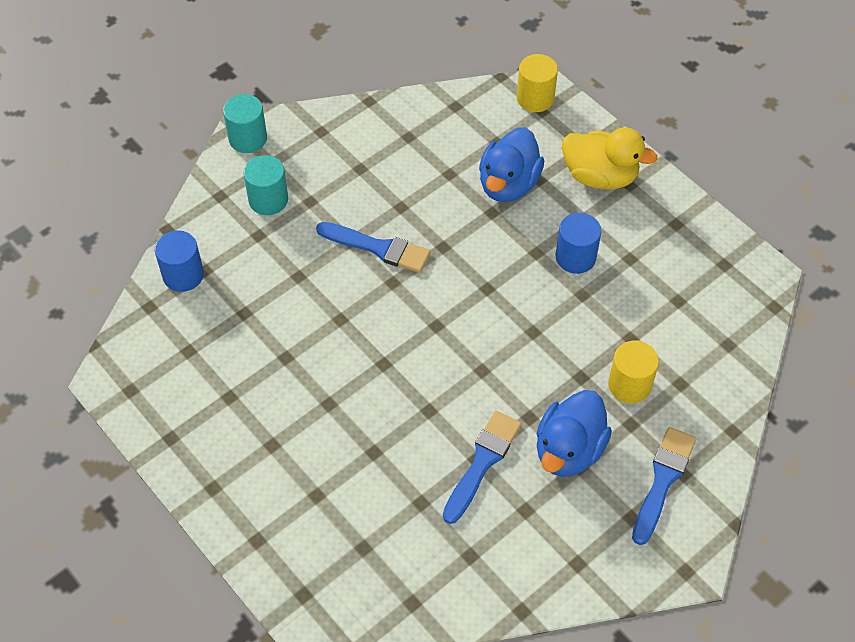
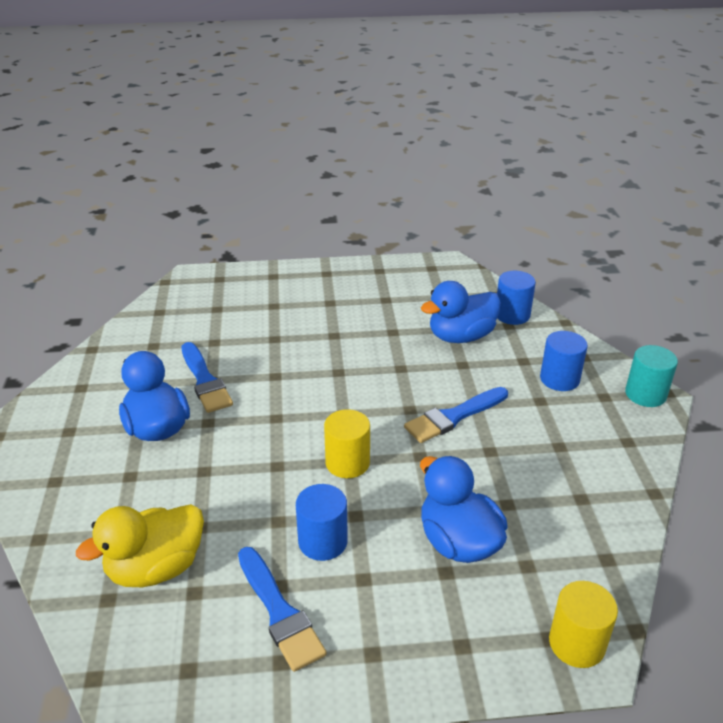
camera: 125 degrees right, 20 degrees down
turquoise cylinder [243,155,288,215] -> blue cylinder [540,331,588,391]
yellow duck [562,128,658,189] -> yellow duck moved to [76,504,204,587]
yellow cylinder [608,341,659,403] -> yellow cylinder moved to [324,409,370,478]
blue brush [632,427,696,545] -> blue brush moved to [238,547,327,672]
none -> blue duck [421,281,501,343]

